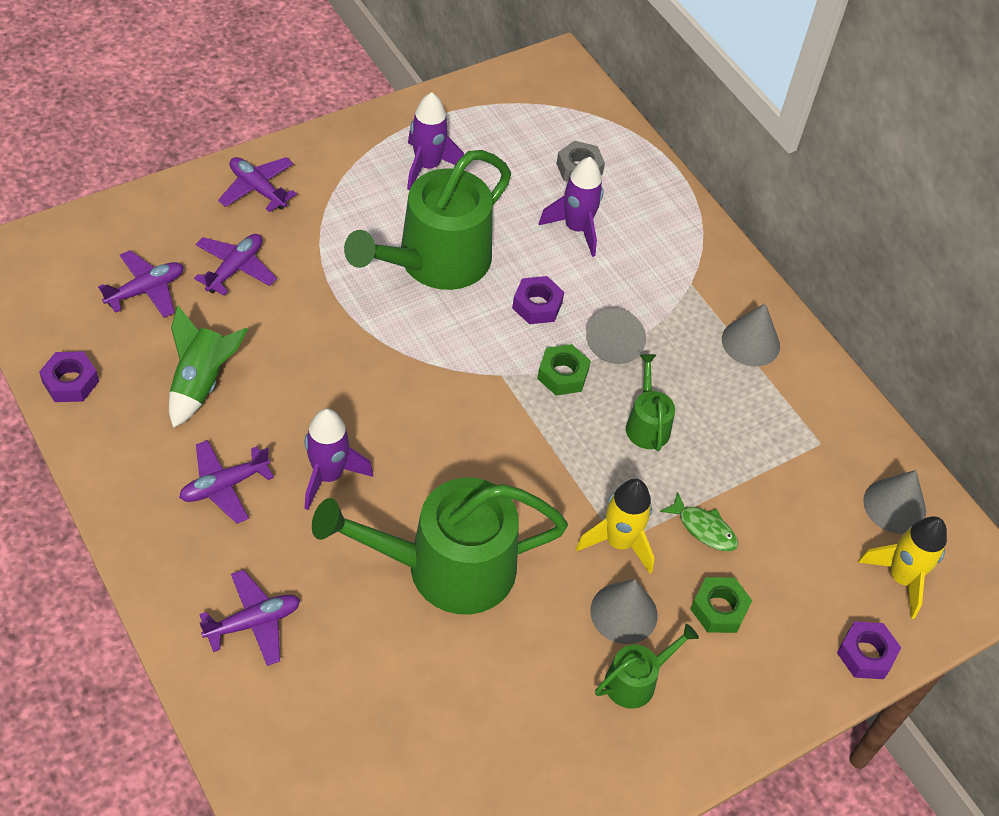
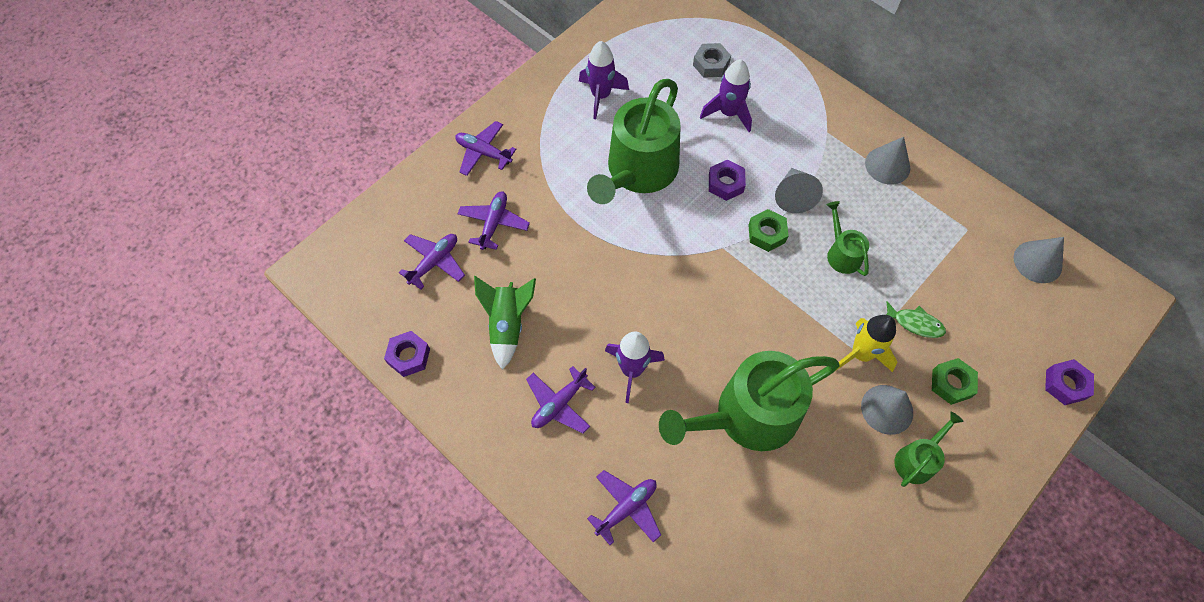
camera: 10 degrees left, 10 degrees up
yellow rocket [858,516,947,619] -> none

